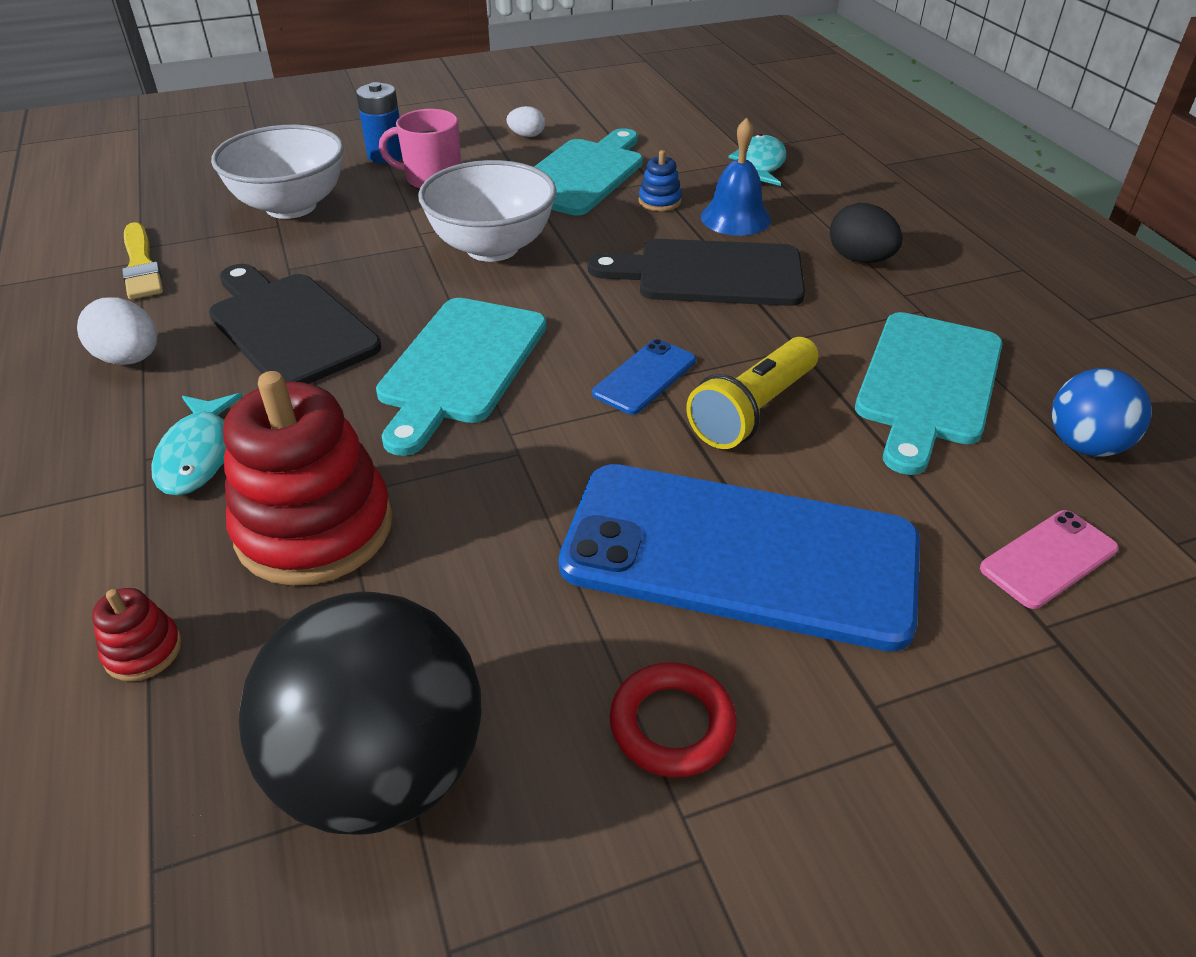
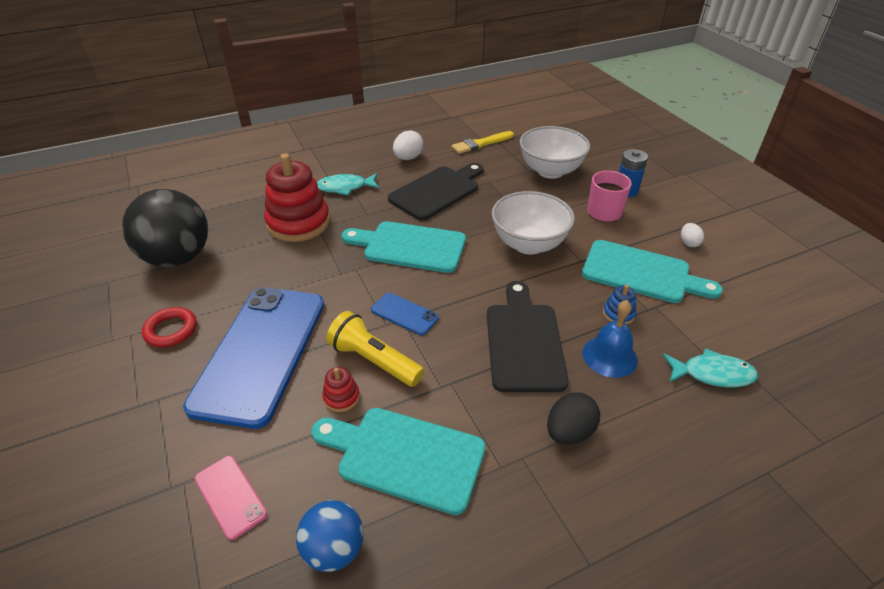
camera: 85 degrees right, 0 degrees up
red stacking toy [92,588,182,681] -> red stacking toy moved to [322,367,360,412]

